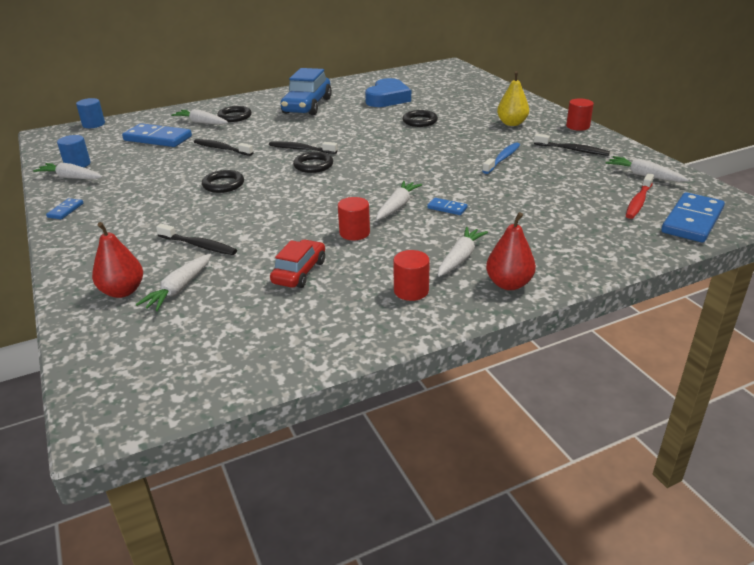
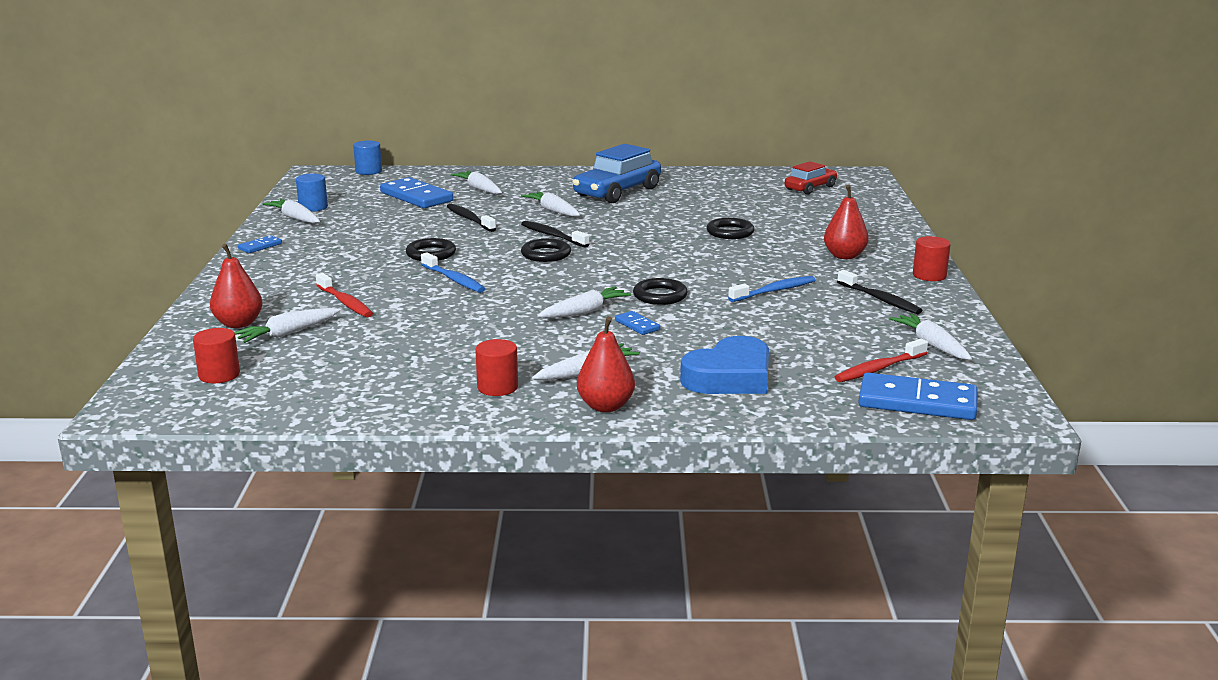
camera: 25 degrees right, 10 degrees down
black toothbrush [156,224,237,255] -> red toothbrush [316,273,373,317]
black ring [217,106,252,122] -> black ring moved to [633,278,688,305]
red car [270,240,325,288] -> red car moved to [785,161,837,195]
red cylinder [338,197,370,240] -> red cylinder moved to [193,328,240,383]
blue heart [365,78,411,107] -> blue heart moved to [680,336,769,394]
yellow pear [497,71,529,126] -> red pear [824,185,869,259]
blue domino [661,192,725,243] -> blue domino turned 45 degrees clockwise [859,373,978,420]
none -> blue toothbrush [421,252,485,293]
none -> white carrot [521,191,580,216]

